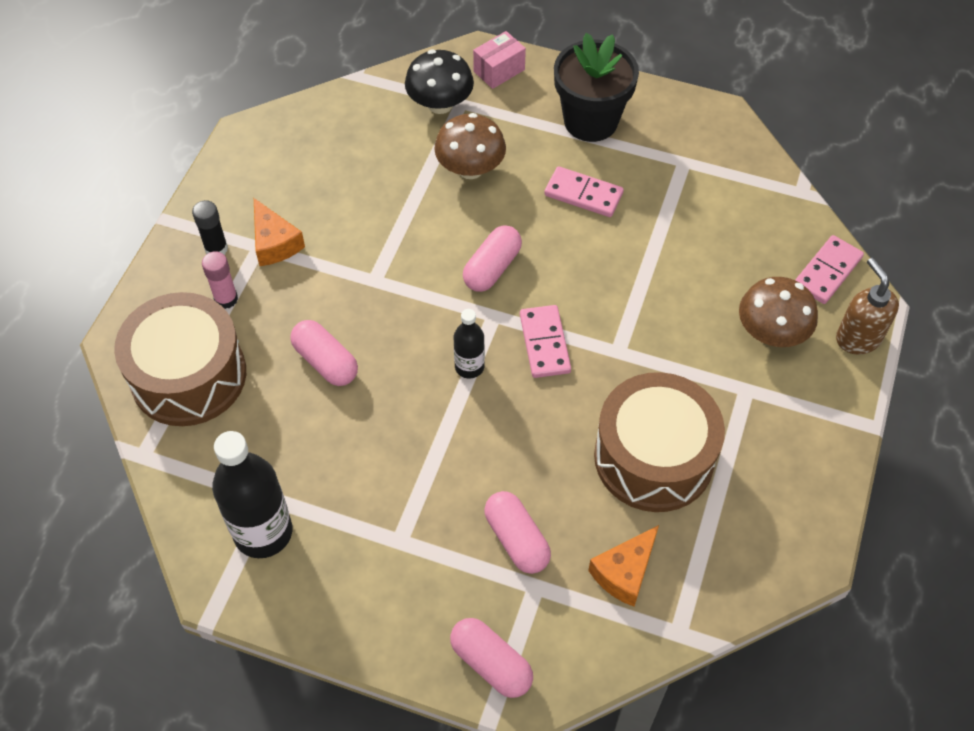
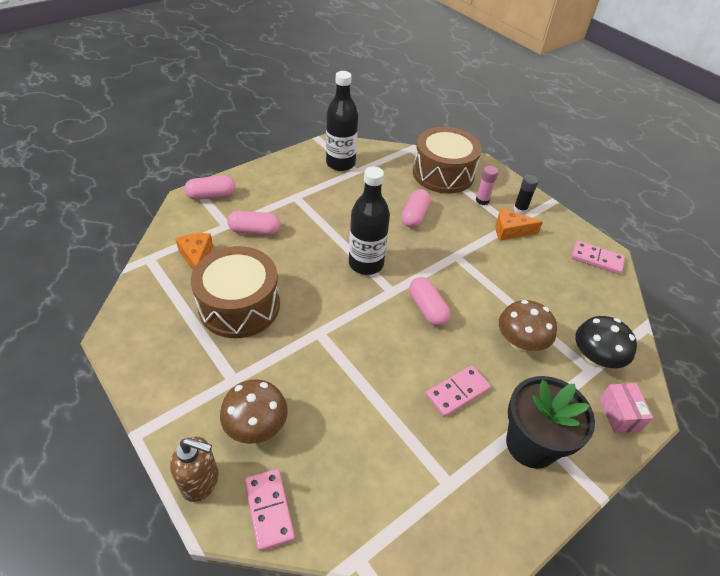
camera: 120 degrees right, 10 degrees down
pink capsule [290,320,358,386] -> pink capsule turned 60 degrees counterclockwise [402,189,431,228]
black bottle [454,309,485,379] -> black bottle [349,167,390,275], size x1.85
pink domino [520,305,571,378] -> pink domino moved to [571,240,625,274]

